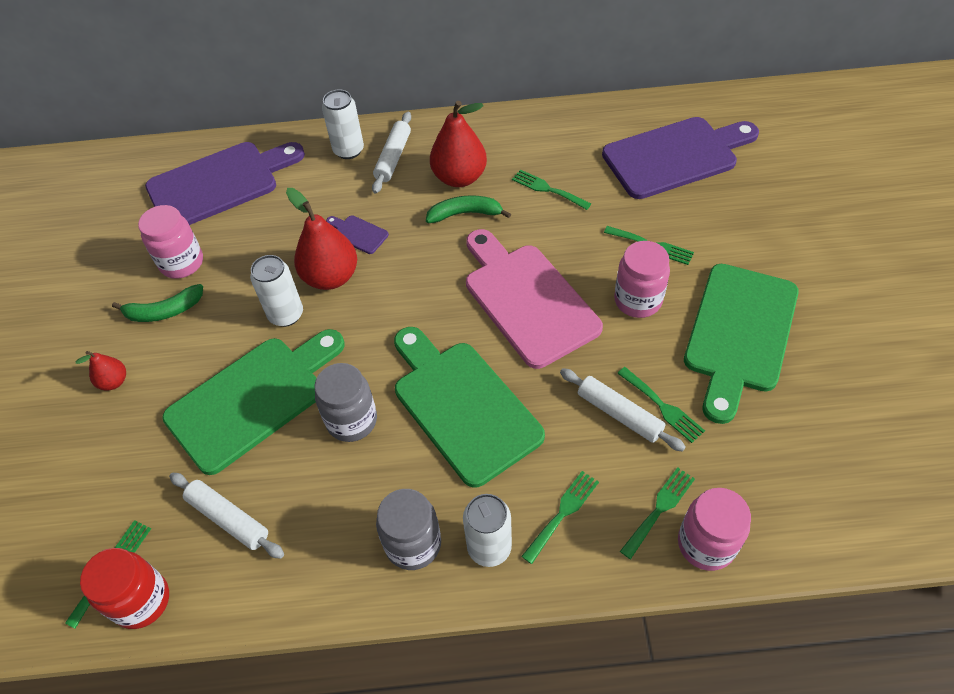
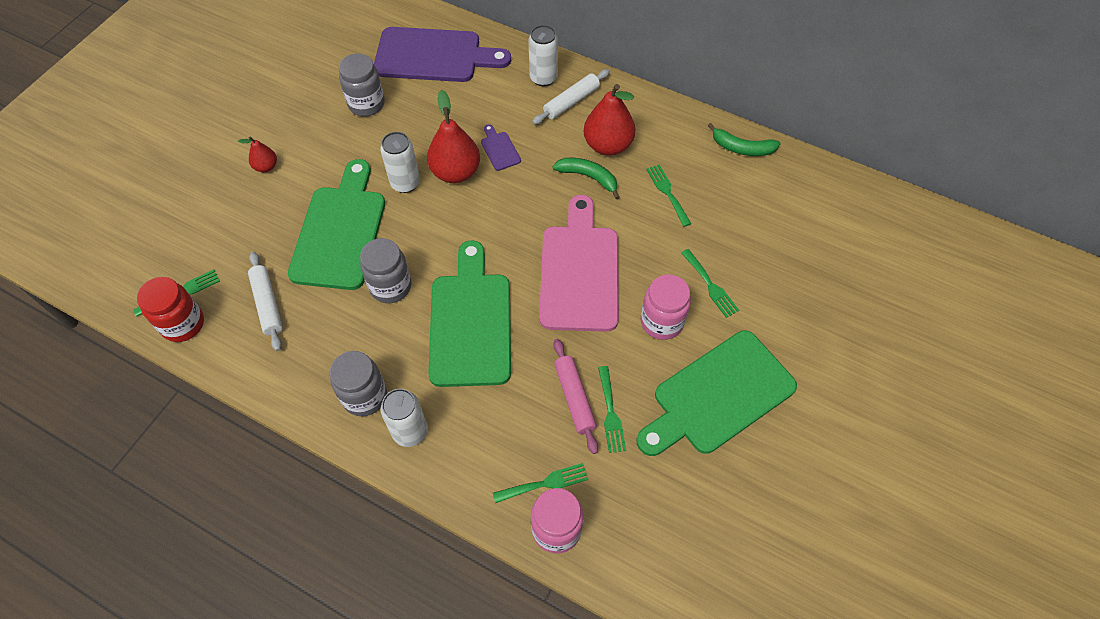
camera: 30 degrees right, 5 degrees up
green banana [112,284,203,322] -> green banana moved to [708,123,781,156]
pink jar [138,205,203,279] -> grey jar [339,54,385,117]
green cutting board [162,329,345,475] -> green cutting board turned 75 degrees counterclockwise [288,159,385,290]
green fork [521,471,599,564] -> none
white rolling pin [560,368,686,452] -> pink rolling pin [553,339,598,454]
purple cutting board [602,117,759,199] -> none

